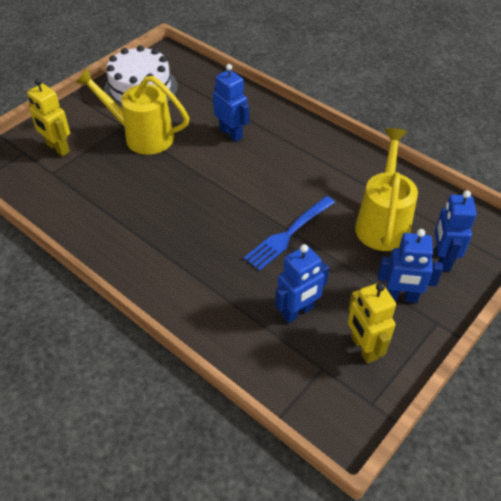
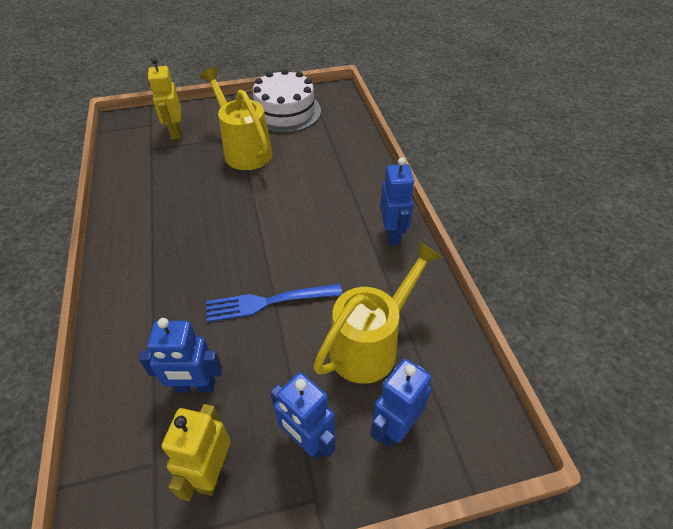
camera: 35 degrees right, 0 degrees up
blue robot [213,64,249,142] -> blue robot moved to [380,157,415,246]

